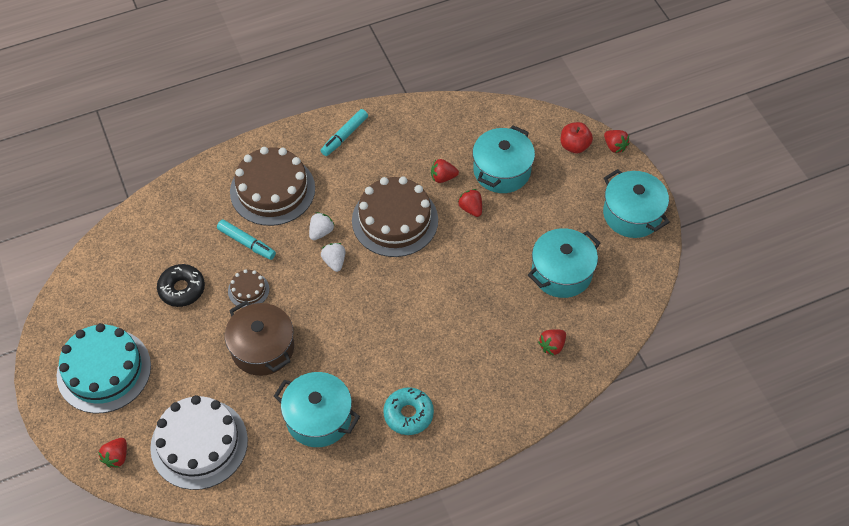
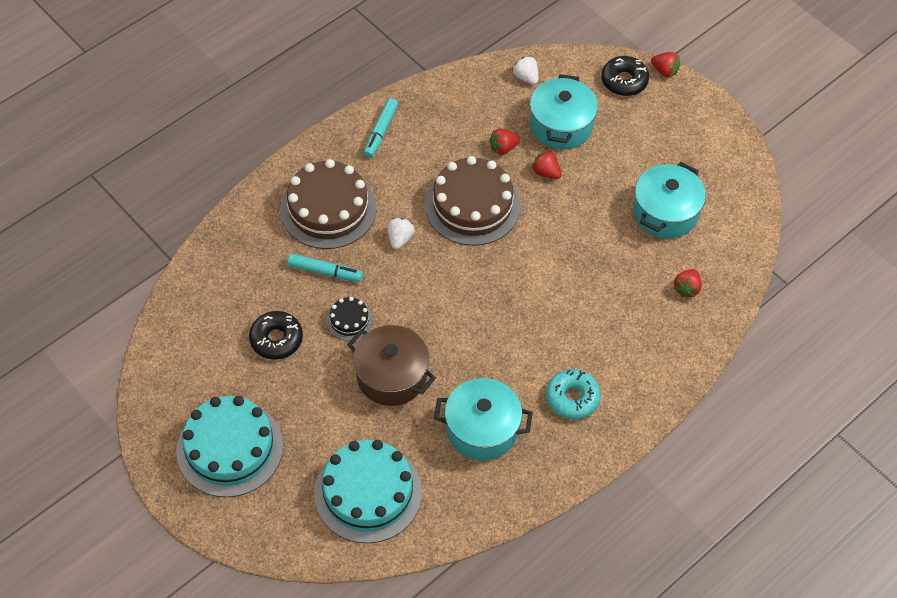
camera: 20 degrees left, 0 degrees up
red strawberry [98,438,127,468] -> none
white cake [150,395,248,490] -> turquoise cake [314,440,422,543]
brown cake [228,269,269,308] -> black cake [326,297,373,341]
white strawberry [321,243,345,272] -> white strawberry moved to [512,56,539,85]
red apple [561,122,593,153] -> black donut [601,56,649,96]
turquoise pot [603,169,670,238] -> none

